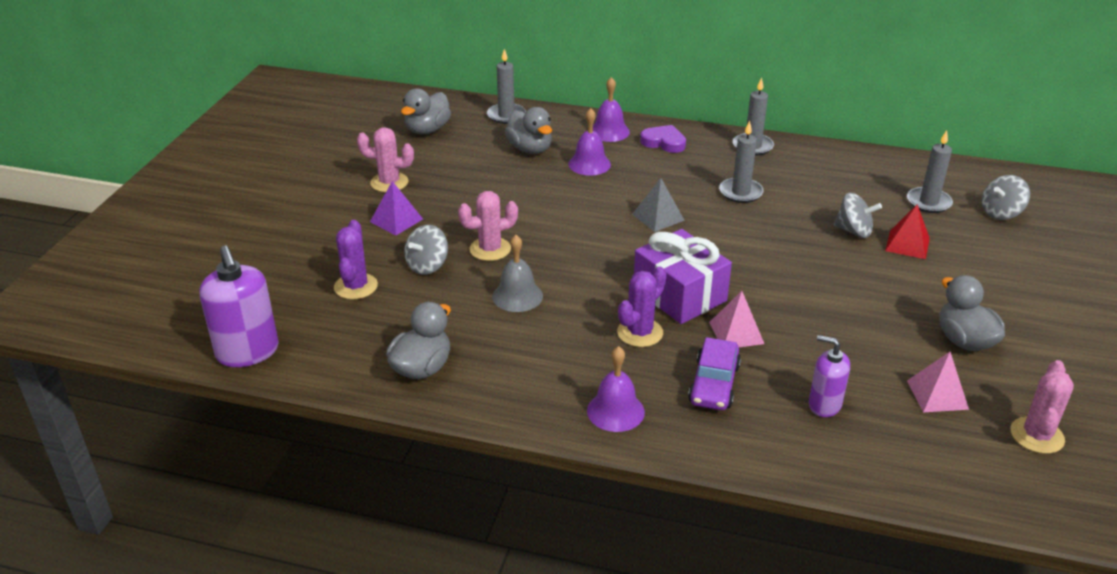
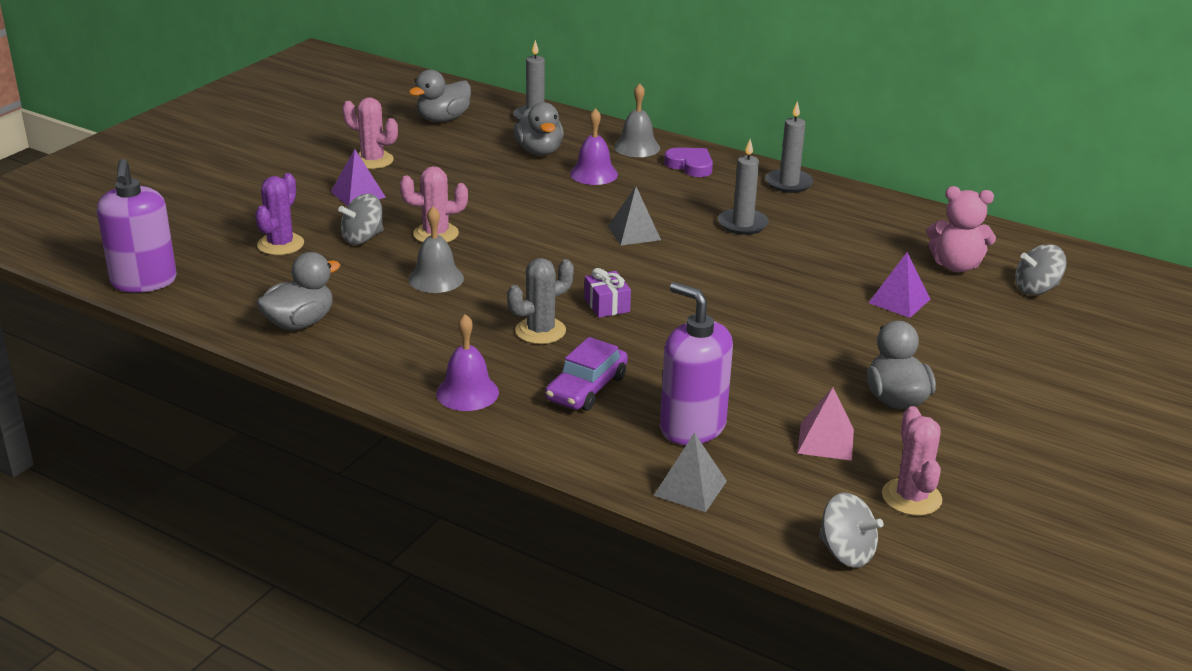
camera: 15 degrees right, 5 degrees down
purple bell [593,77,630,142] -> grey bell [614,83,660,157]
purple cactus [617,267,667,347] -> grey cactus [507,258,574,344]
purple gift [634,229,732,324] -> purple gift [584,268,631,318], size x0.49
pink pyramid [709,291,764,347] -> none
purple soap dispenser [809,335,850,417] -> purple soap dispenser [660,282,733,445], size x1.64
grey spinning top [834,193,882,238] -> grey spinning top moved to [819,493,883,568]
red pyramid [885,204,930,259] -> purple pyramid [869,252,930,318]
grey candle [907,130,953,213] -> pink teddy bear [926,186,996,272]
pink cactus [1010,360,1074,454] -> pink cactus turned 45 degrees counterclockwise [882,406,942,516]
none -> grey pyramid [654,432,727,512]

